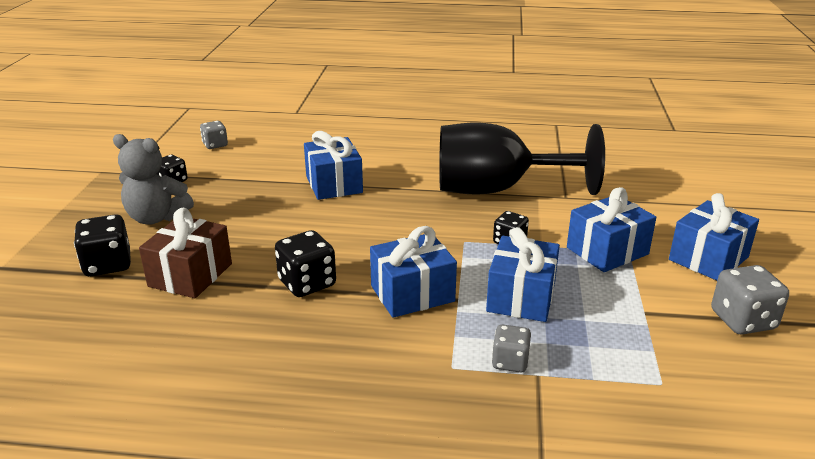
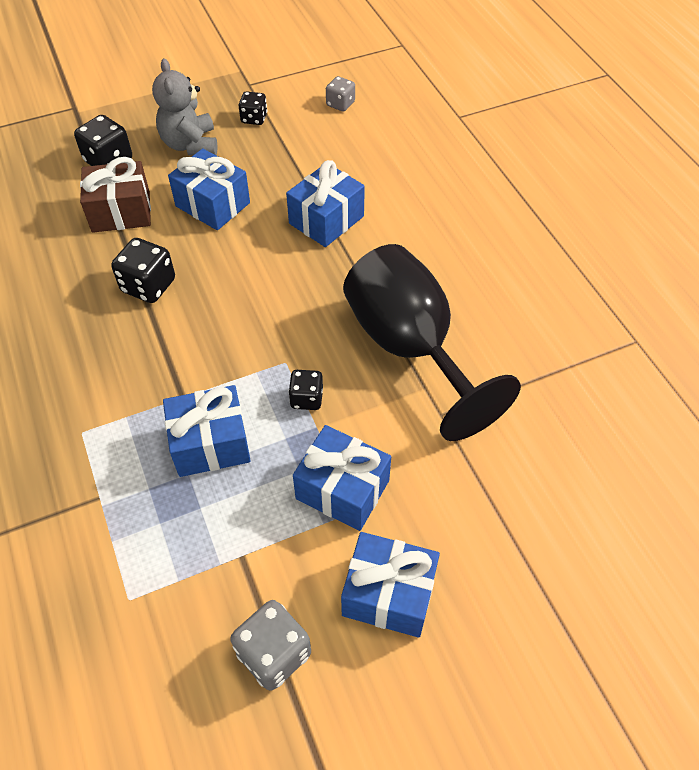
camera: 60 degrees right, 25 degrees up
blue gift [370,226,457,318] -> blue gift moved to [168,148,250,230]
grey dice [492,325,531,372] -> none

